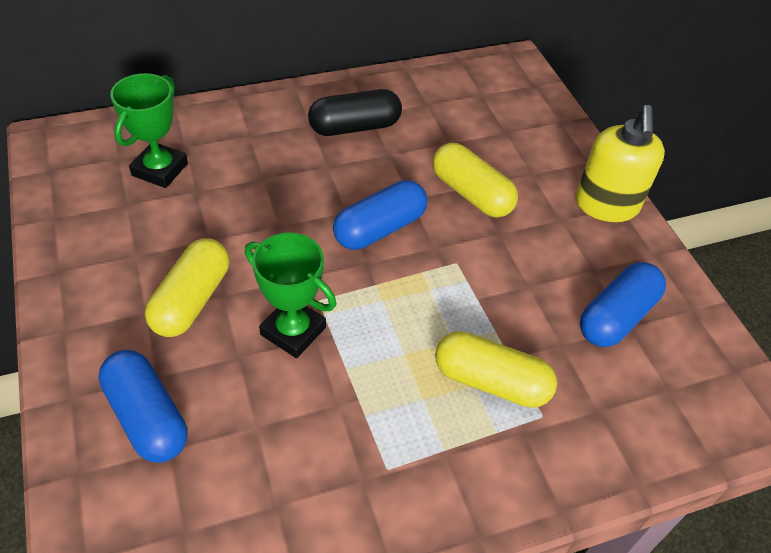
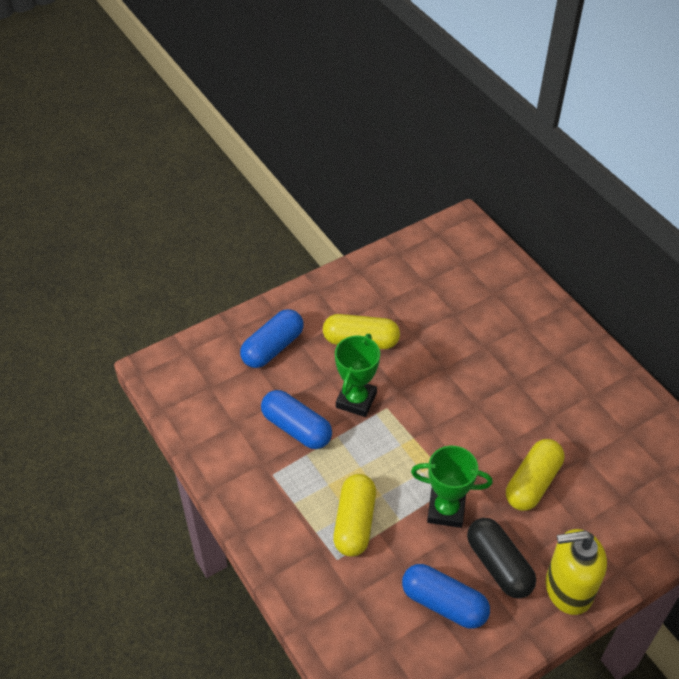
camera: 80 degrees right, 0 degrees up
green trophy [110,73,188,188] -> green trophy moved to [411,446,493,528]
black capsule [308,89,402,136] -> black capsule moved to [467,518,536,599]
blue capsule [333,180,427,250] -> blue capsule moved to [261,390,332,449]

